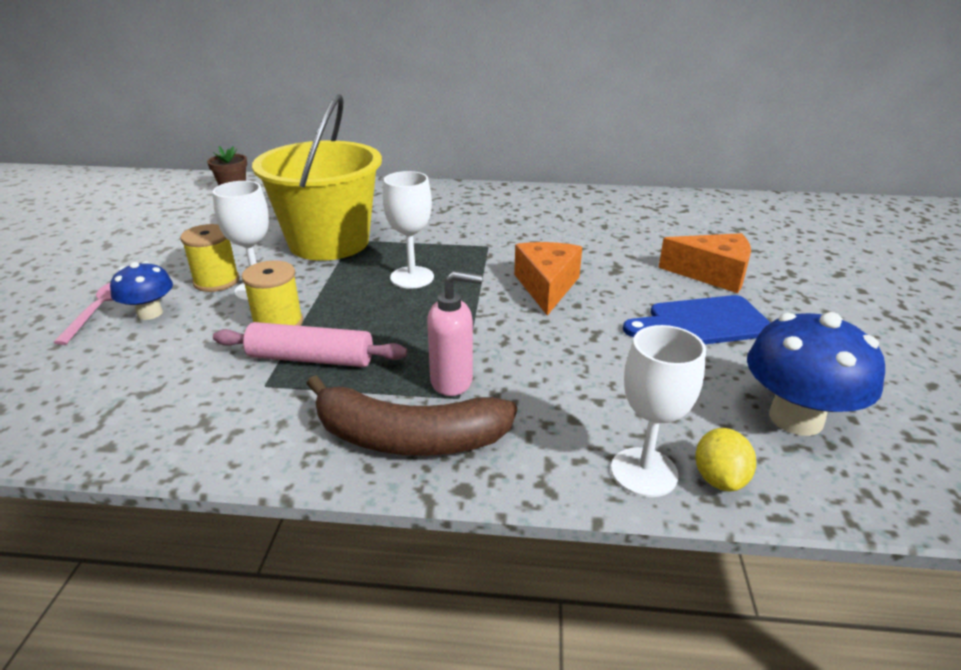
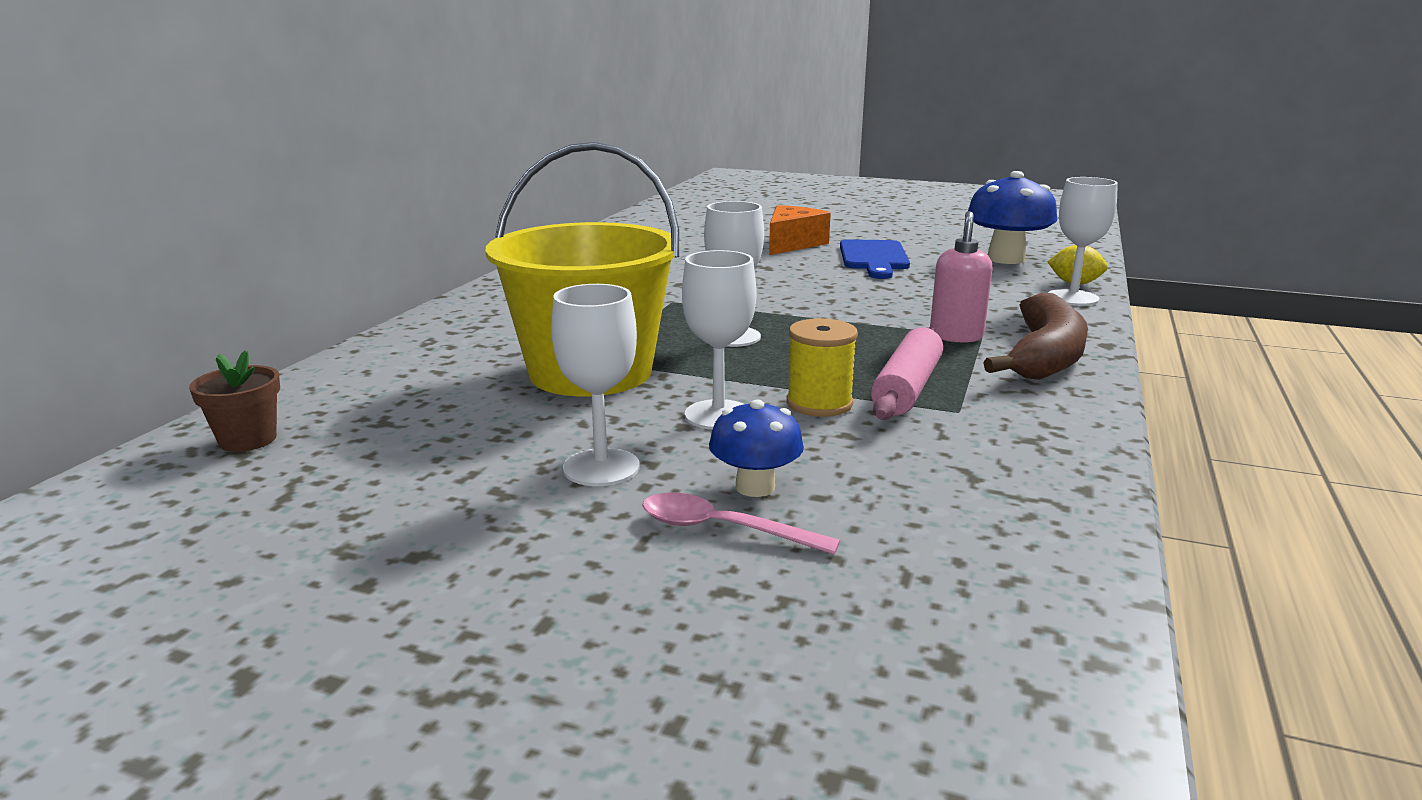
camera: 75 degrees left, 10 degrees down
yellow spool [180,224,240,292] -> none
orange cheese [514,242,582,316] -> none
none -> white goblet [551,284,640,486]

